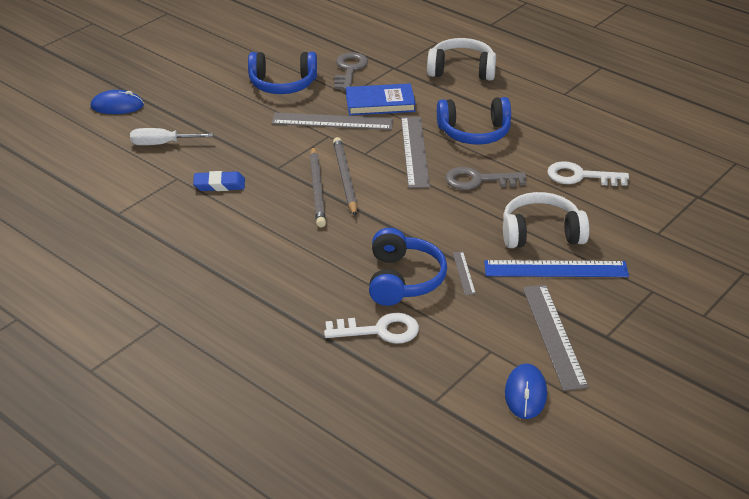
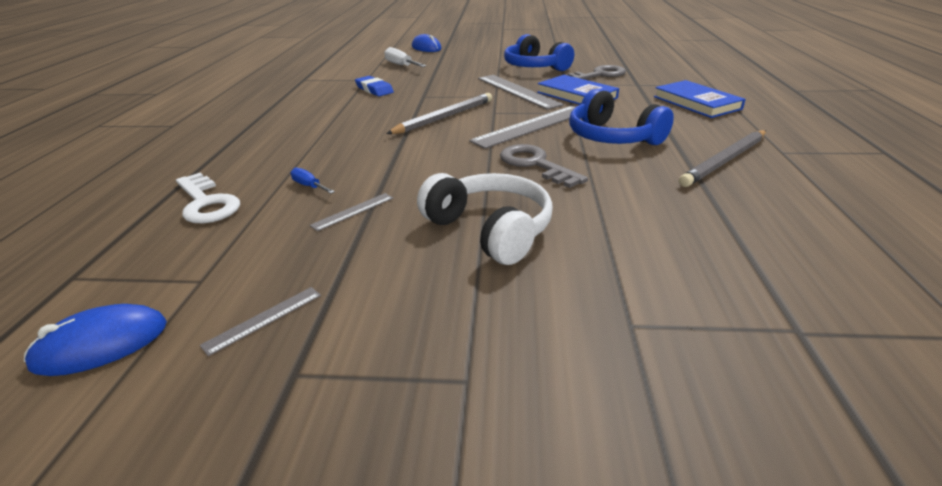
camera: 55 degrees right, 5 degrees down
grey pencil [310,147,326,227] -> grey pencil moved to [679,130,766,187]
blue headphones [369,228,447,306] -> blue screwdriver [290,167,335,194]
white headphones [427,38,496,81] -> blue book [654,80,746,118]
blue ruler [484,260,629,277] -> none
grey ruler [523,285,589,391] -> grey ruler [200,287,321,356], size x0.47
white key [547,161,629,186] -> none

